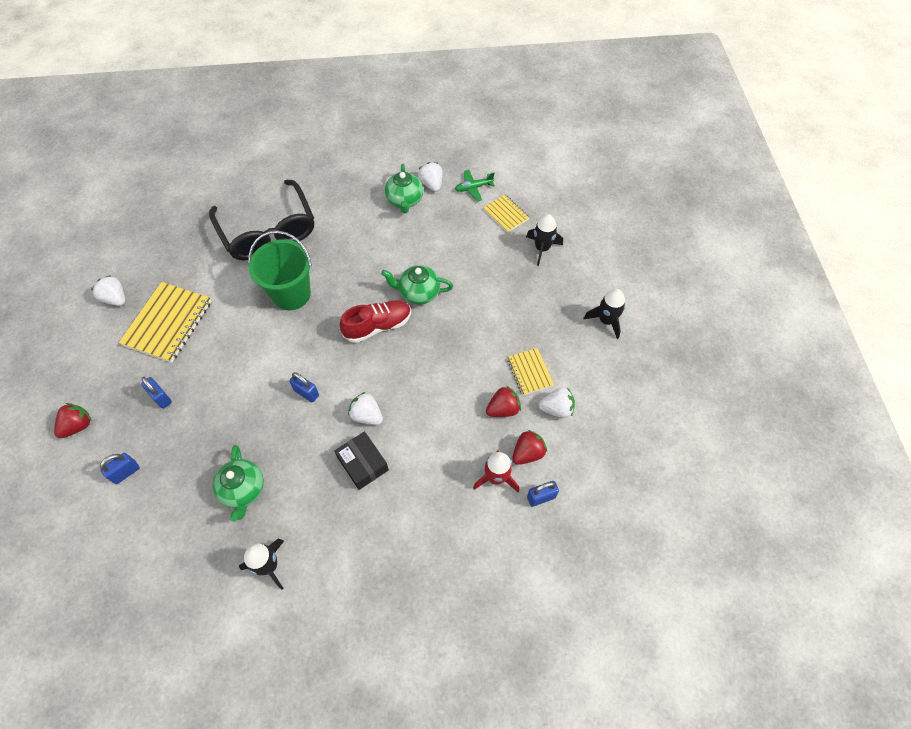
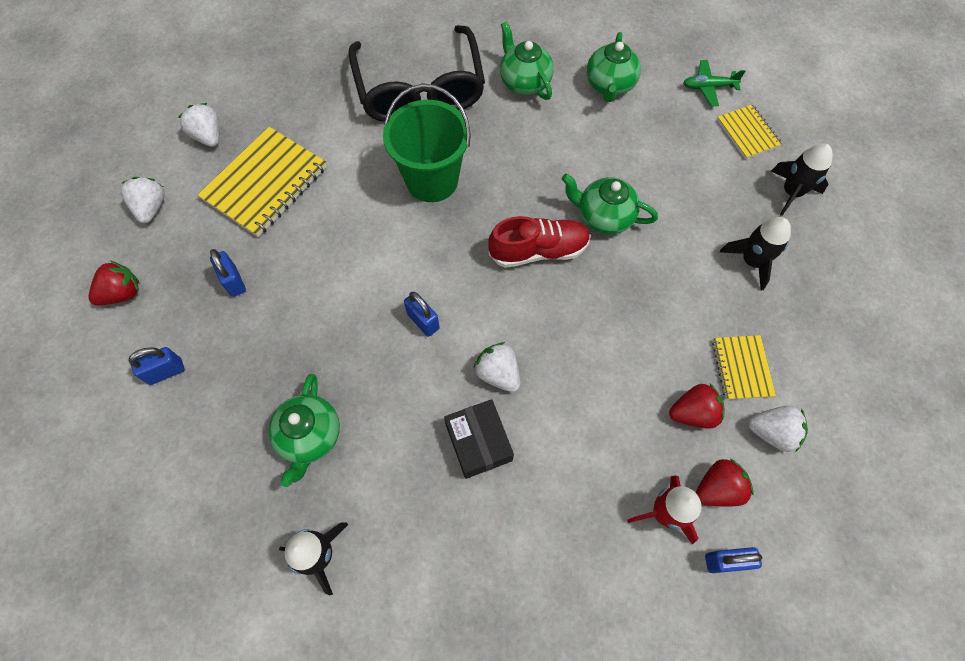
camera: 15 degrees right, 5 degrees up
white strawberry [418,162,442,192] -> white strawberry moved to [121,177,165,223]
black rocket [583,289,626,339] -> black rocket moved to [720,217,791,291]
none -> green teapot [500,21,554,100]

